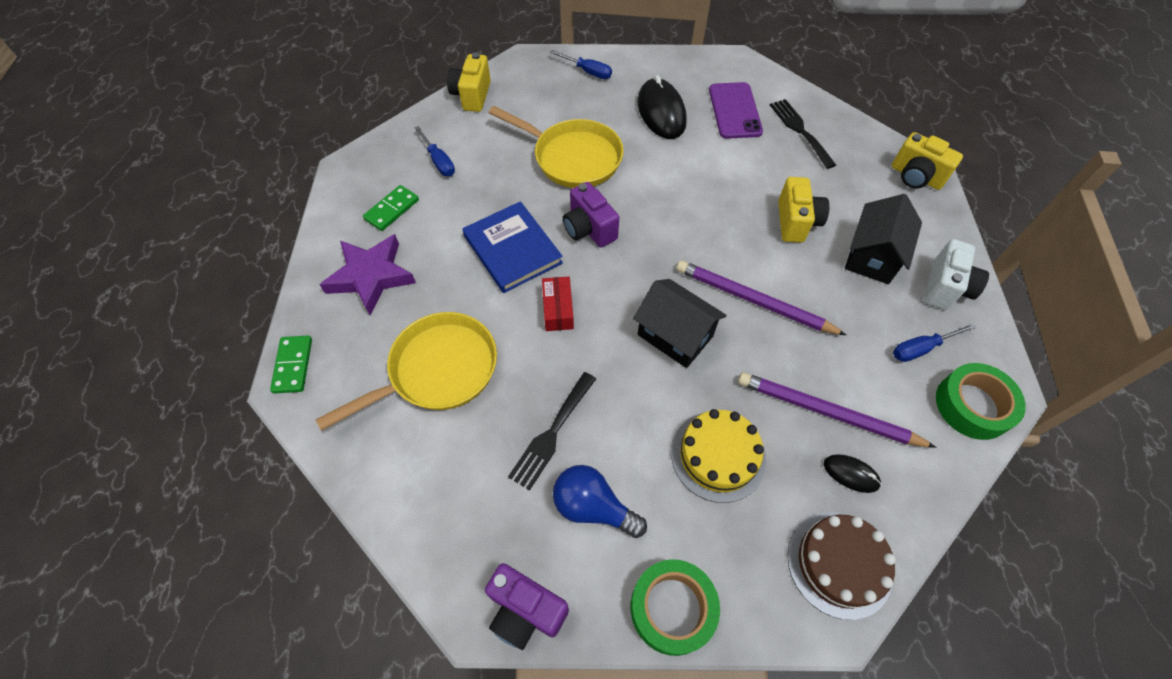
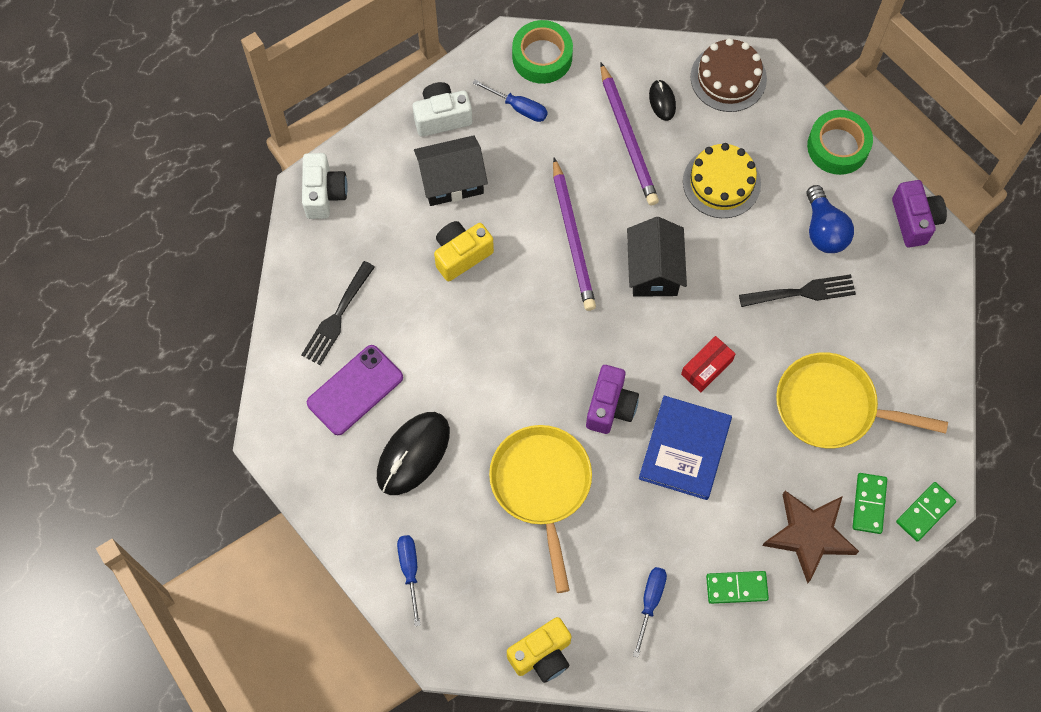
camera: 130 degrees left, 10 degrees up
purple star [319,234,416,315] -> brown star [762,491,859,583]
yellow camera [892,132,963,190] -> white camera [302,153,348,219]
none -> green domino [852,473,887,534]

